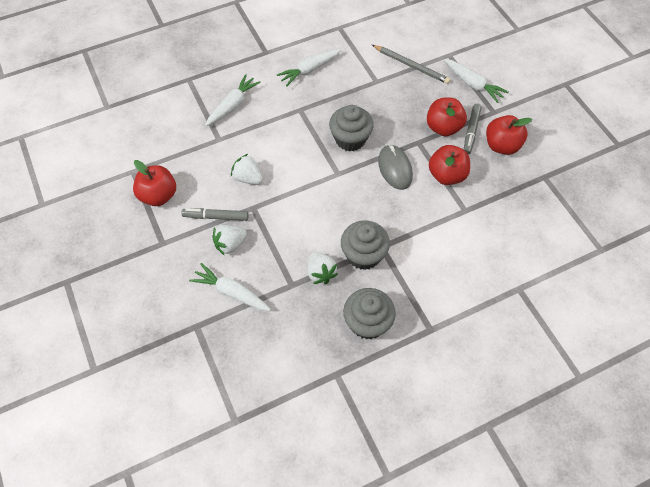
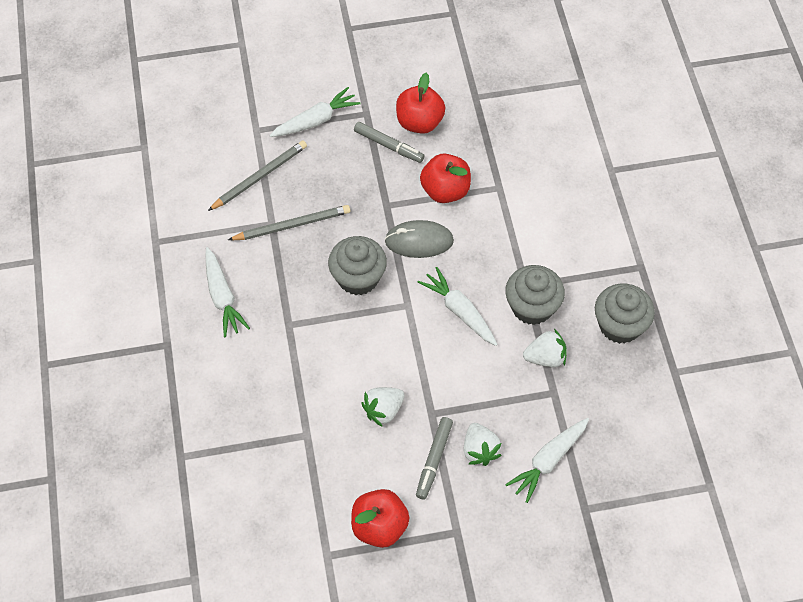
camera: 75 degrees left, 0 degrees up
white carrot [205,74,261,126] -> white carrot moved to [418,267,498,346]
red apple [427,98,467,136] -> none
none -> grey pencil [228,205,350,240]

